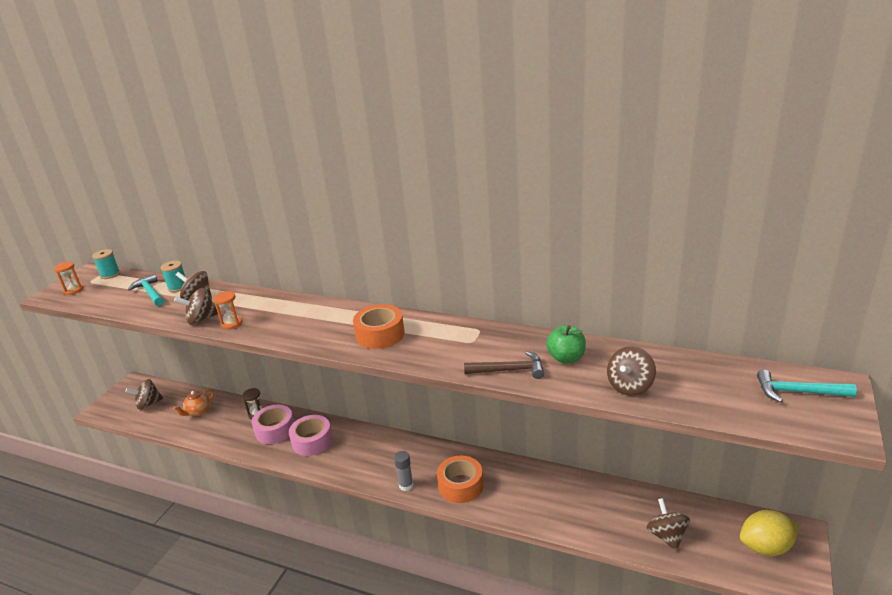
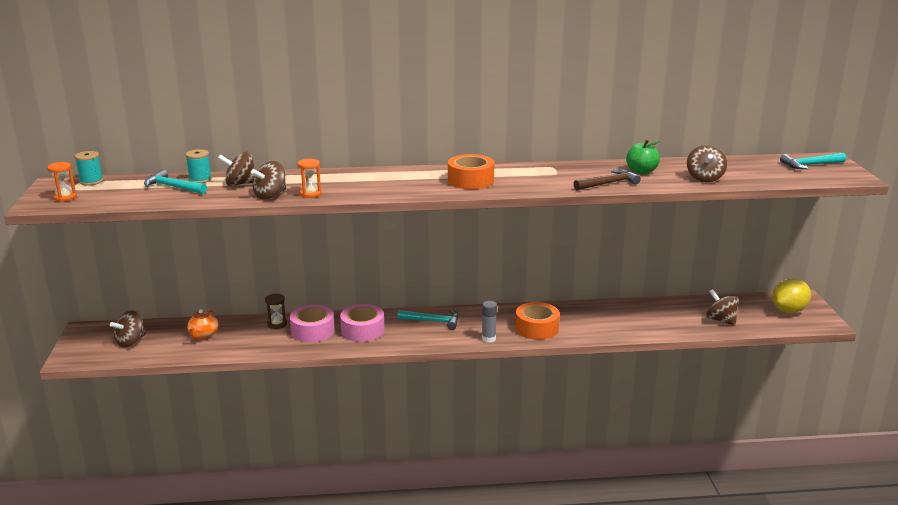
camera: 30 degrees left, 5 degrees down
none -> turquoise hammer [397,310,458,330]

